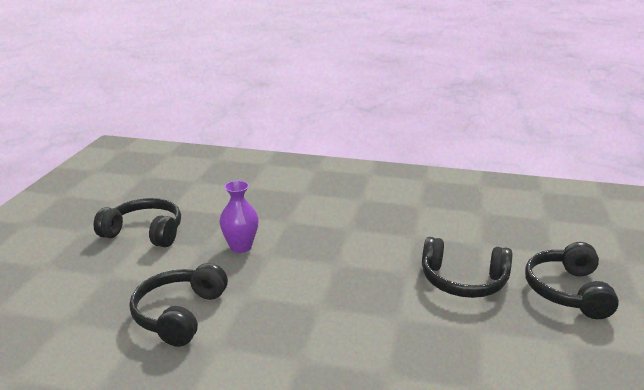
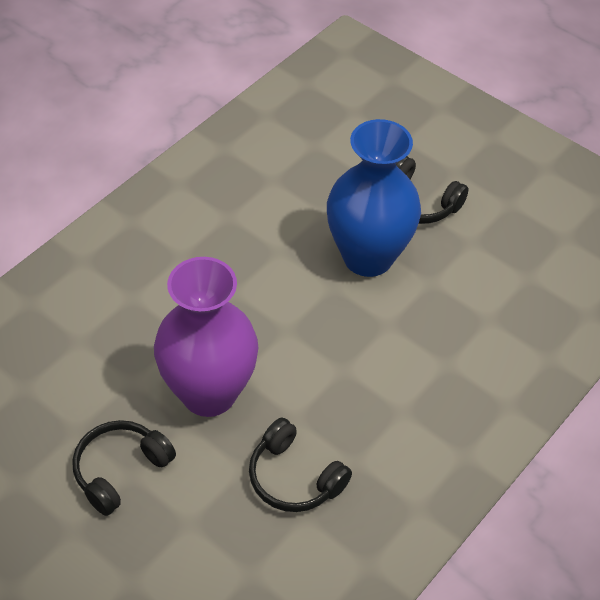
camera: 65 degrees left, 25 degrees up
purple vase [219,181,259,253] -> purple vase [154,257,258,417], size x2.32
black headphones [422,237,512,298] -> blue vase [327,119,421,277]

